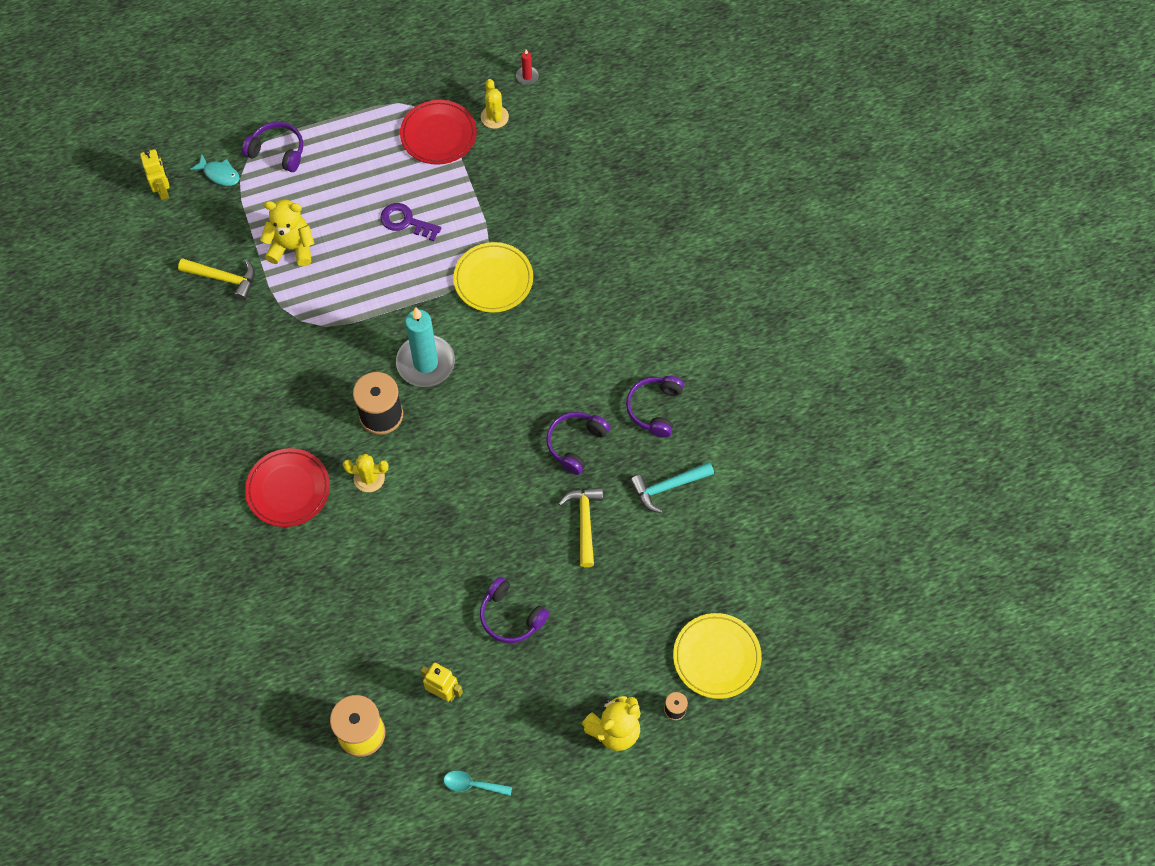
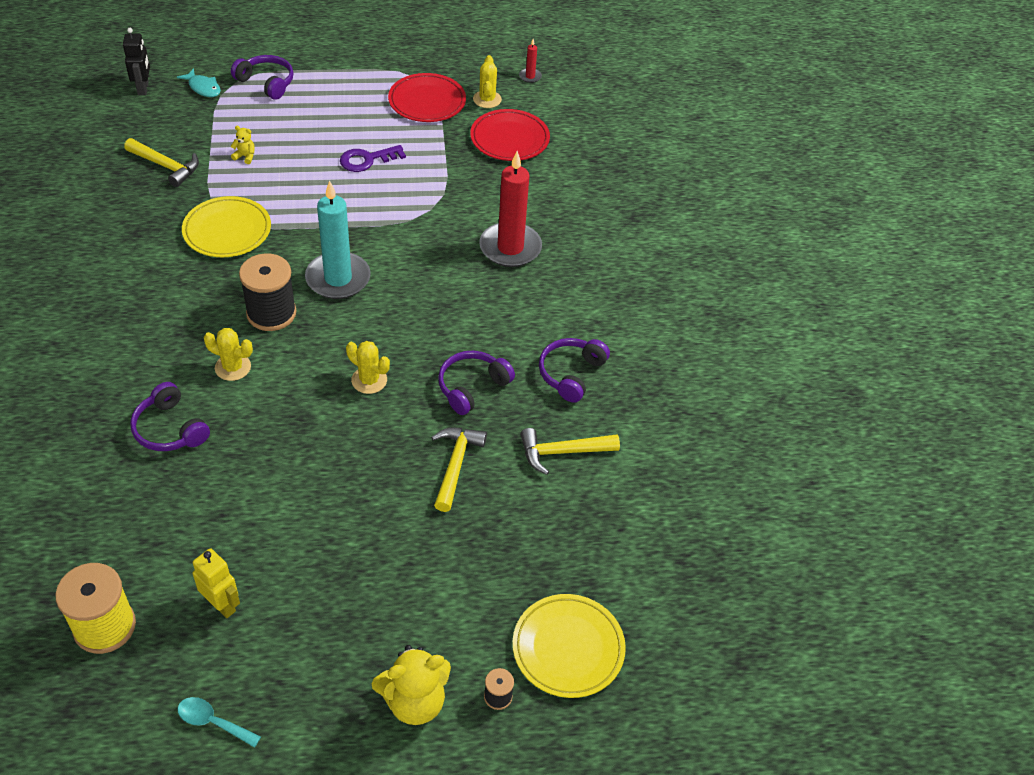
camera: 10 degrees right, 15 degrees down
yellow robot [140,149,170,200] -> black robot [123,28,150,95]
red plate [245,448,330,527] -> red plate moved to [470,109,550,161]
yellow teddy bear [260,199,314,266] -> yellow teddy bear [231,126,255,164], size x0.46
purple key [380,203,441,241] -> purple key turned 60 degrees counterclockwise [340,145,406,172]
yellow plate [453,242,533,313] -> yellow plate moved to [182,196,271,257]
purple headphones [480,577,550,643] -> purple headphones moved to [130,382,210,451]
turquoise hammer [630,462,714,513] -> yellow hammer [520,428,620,475]
none -> yellow cactus [346,341,390,394]
none -> red candle [479,151,542,267]

